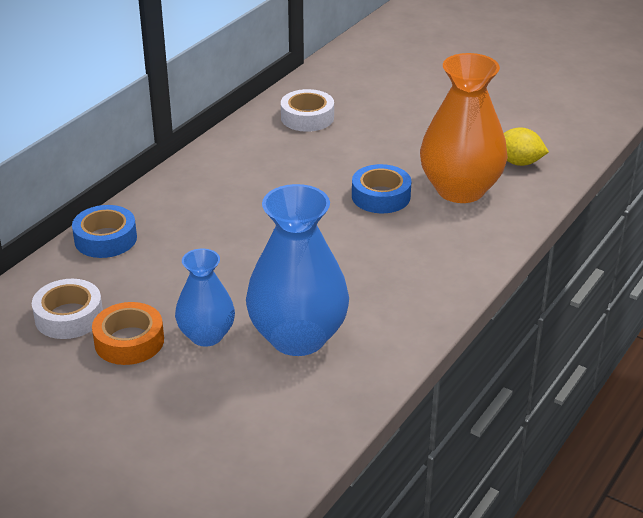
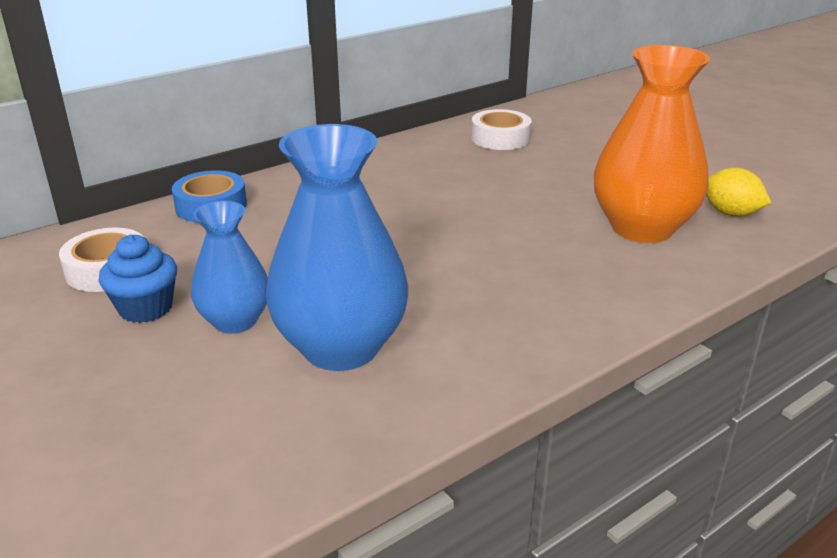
camera: 20 degrees right, 5 degrees down
orange tape [92,302,164,365] -> blue cupcake [99,235,177,323]
blue tape [352,164,411,213] -> none

